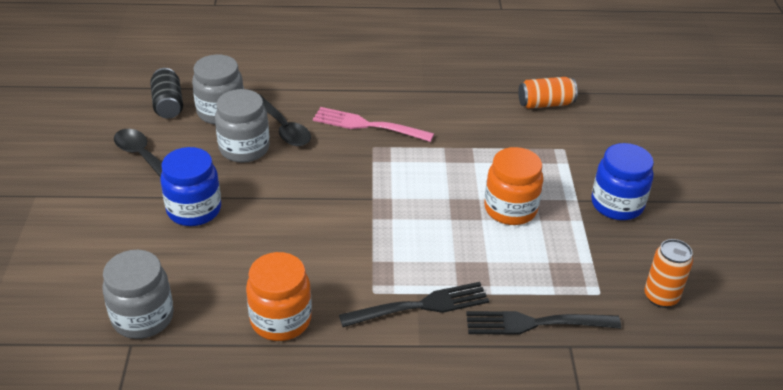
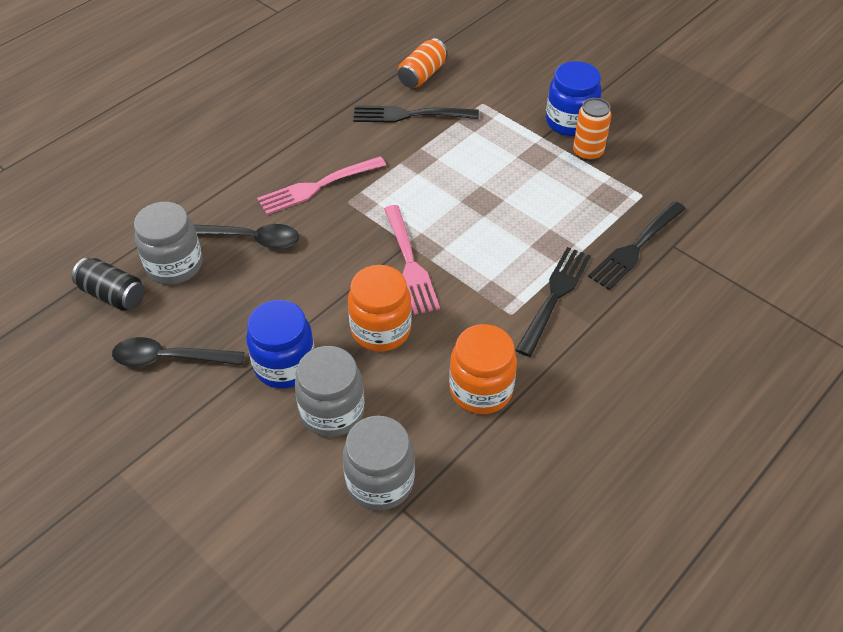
camera: 45 degrees left, 10 degrees up
grey jar [215,89,270,163] -> grey jar moved to [295,346,365,437]
orange jar [484,147,543,225] -> orange jar moved to [348,265,412,352]
orange can [644,239,693,308] -> orange can moved to [573,98,612,161]
none -> black fork [353,106,479,123]
none -> pink fork [384,205,440,315]

